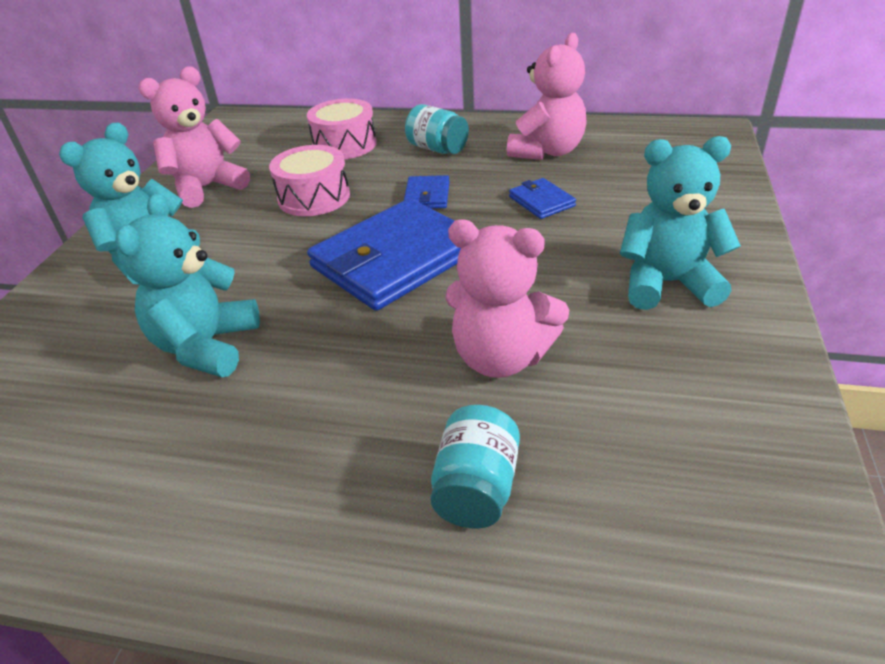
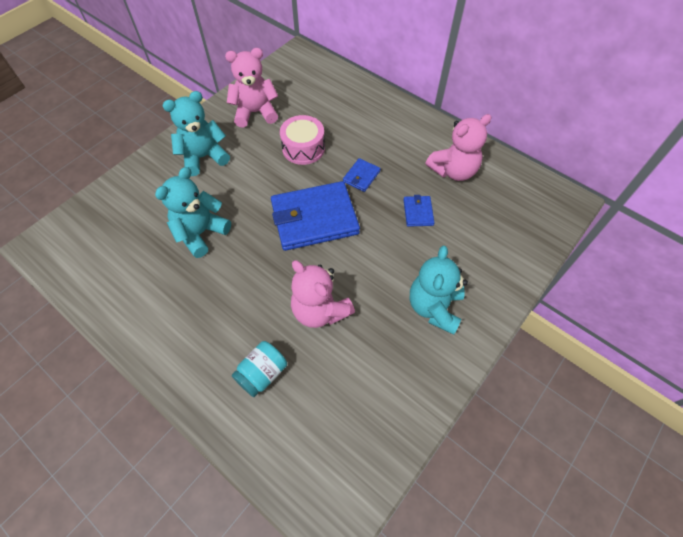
camera: 25 degrees right, 20 degrees up
pink drum [307,99,377,159] -> none
turquoise jar [405,104,469,154] -> none
turquoise teddy bear [620,136,741,310] -> turquoise teddy bear turned 105 degrees counterclockwise [410,246,468,335]

